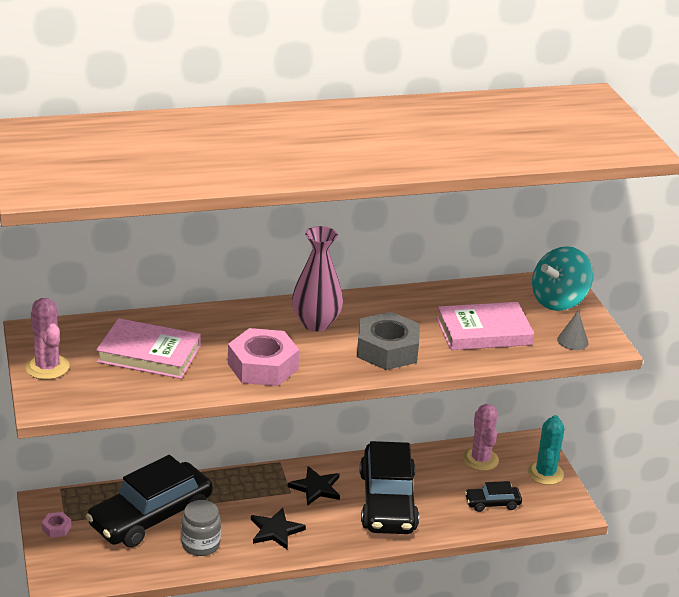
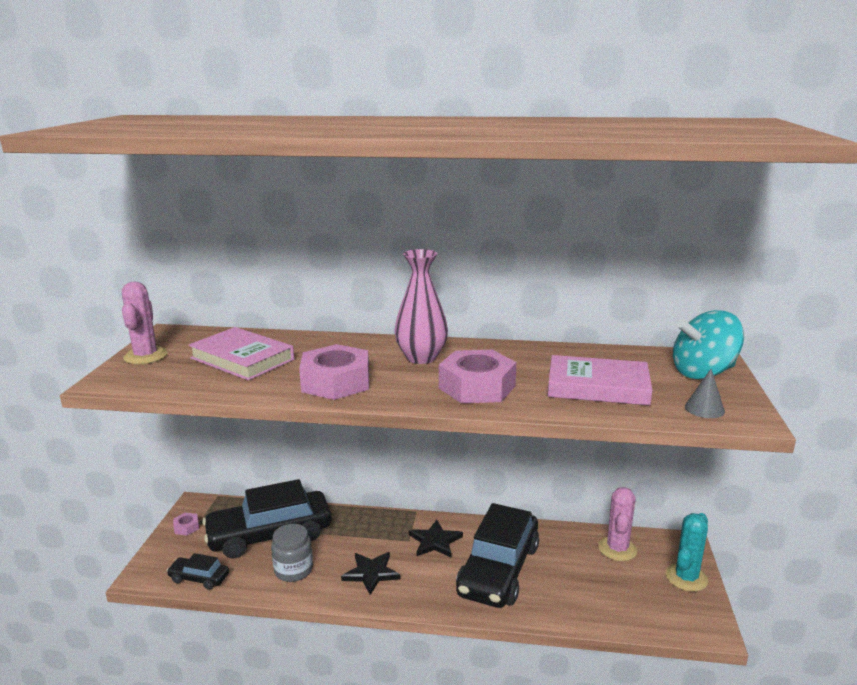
camera: 25 degrees right, 10 degrees down
grey nut [357,312,420,370] -> pink nut [439,350,517,403]
black car [465,481,522,512] -> black car moved to [167,553,229,590]

